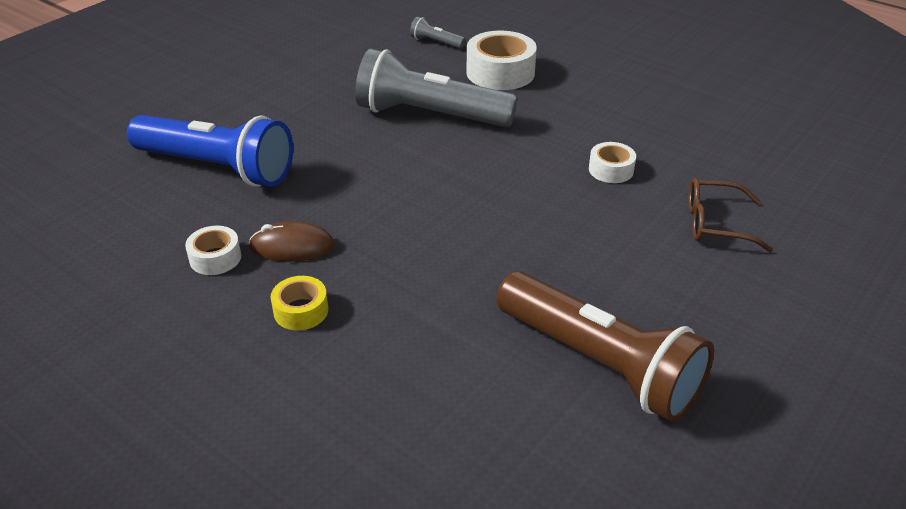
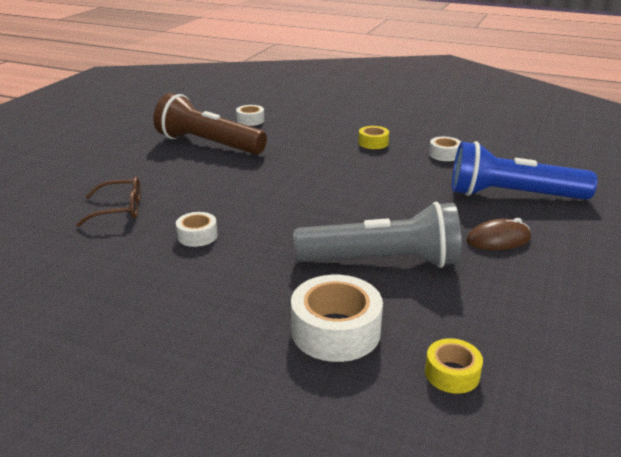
camera: 165 degrees right, 10 degrees down
brown mouse [249,221,335,262] -> brown mouse moved to [467,218,531,250]
grey flashlight [410,17,466,49] -> yellow tape [425,338,483,394]
none -> white tape [236,105,264,126]

